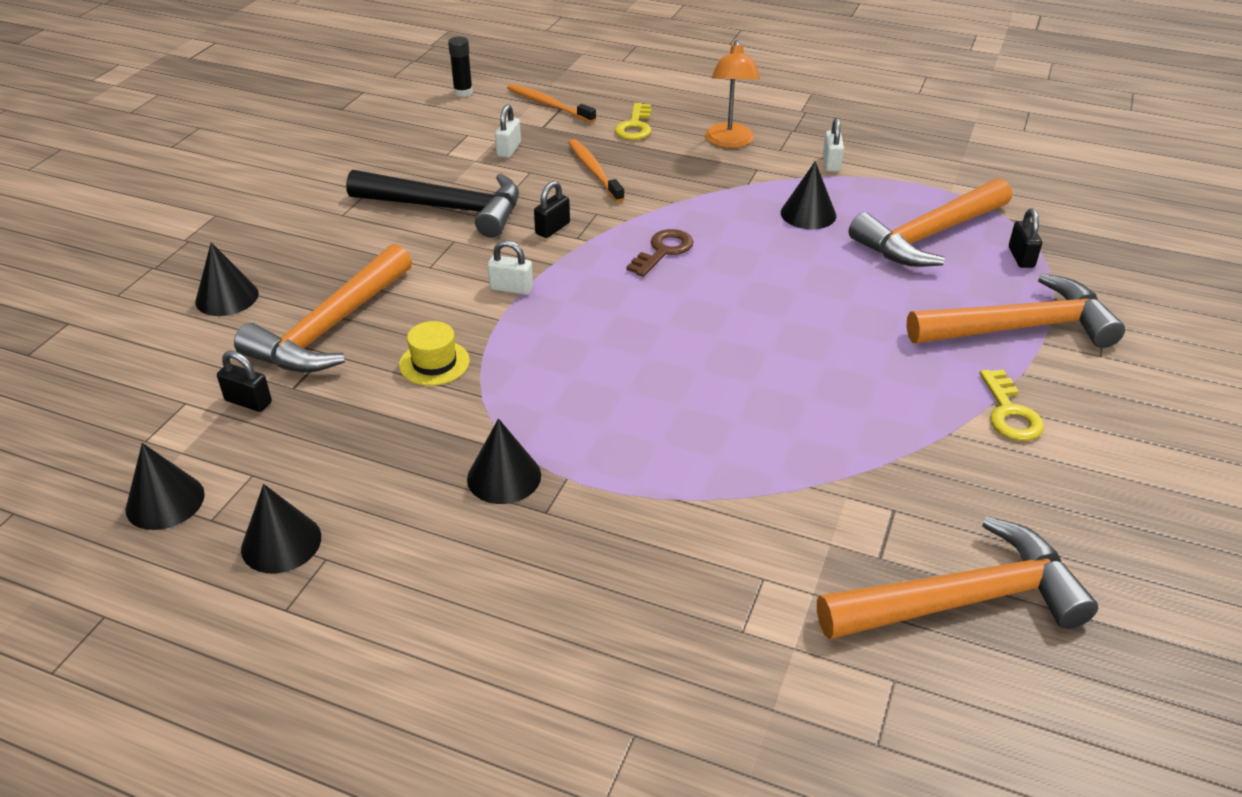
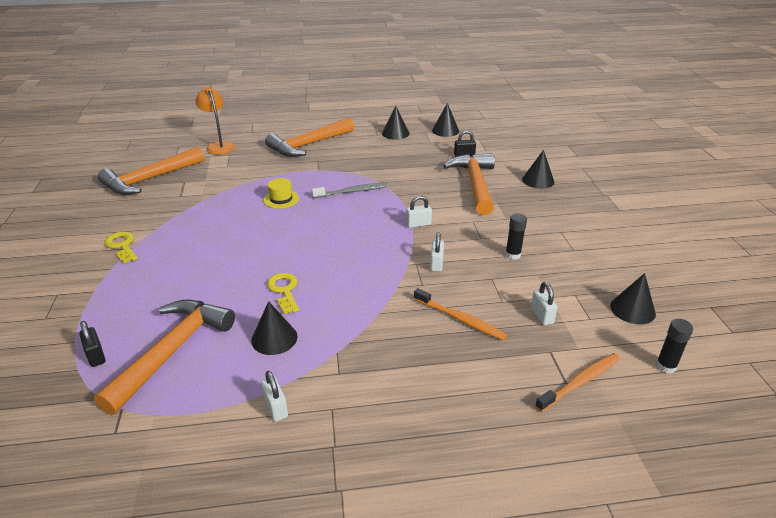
camera: 150 degrees right, 5 degrees down
black hammer [346,170,519,237] -> black glue stick [505,213,527,260]
yellow hat [399,321,470,386] -> yellow hat moved to [263,178,299,209]
black cone [467,418,541,504] -> black cone moved to [610,273,656,324]
orange toothbrush [507,84,596,123] -> orange toothbrush turned 45 degrees counterclockwise [535,353,620,412]
black padlock [534,181,570,238] -> white padlock [430,232,444,272]
yellow key [614,103,651,140] -> yellow key moved to [267,273,299,314]
brown key [626,229,694,277] -> none
orange lamp [705,40,760,148] -> orange lamp moved to [195,87,235,155]
orange hammer [907,273,1125,348] -> orange hammer moved to [265,118,354,157]
none -> grey toothbrush [312,183,388,198]

